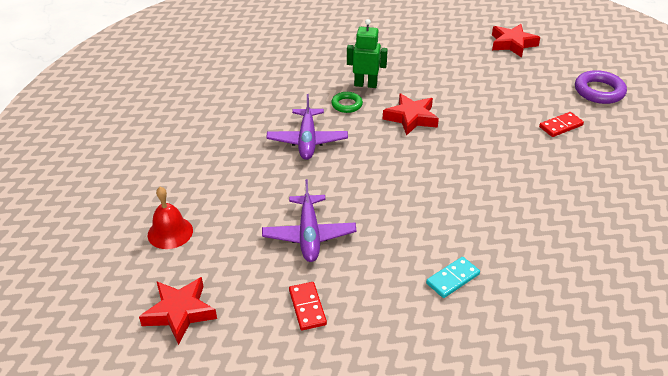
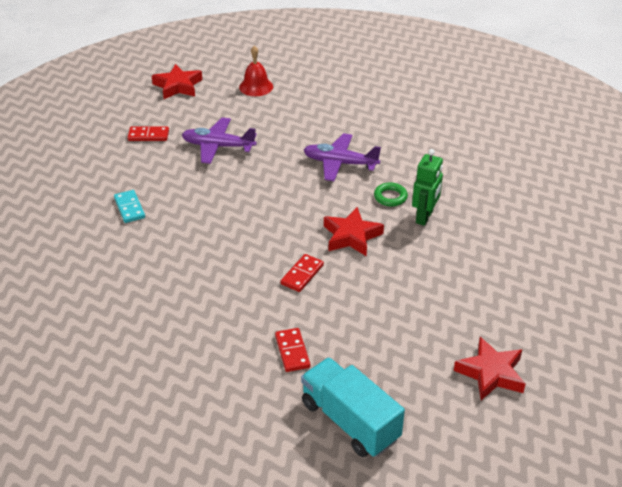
camera: 105 degrees right, 0 degrees up
purple ring [575,70,627,104] -> turquoise truck [301,357,405,457]
none -> red domino [281,254,324,292]

